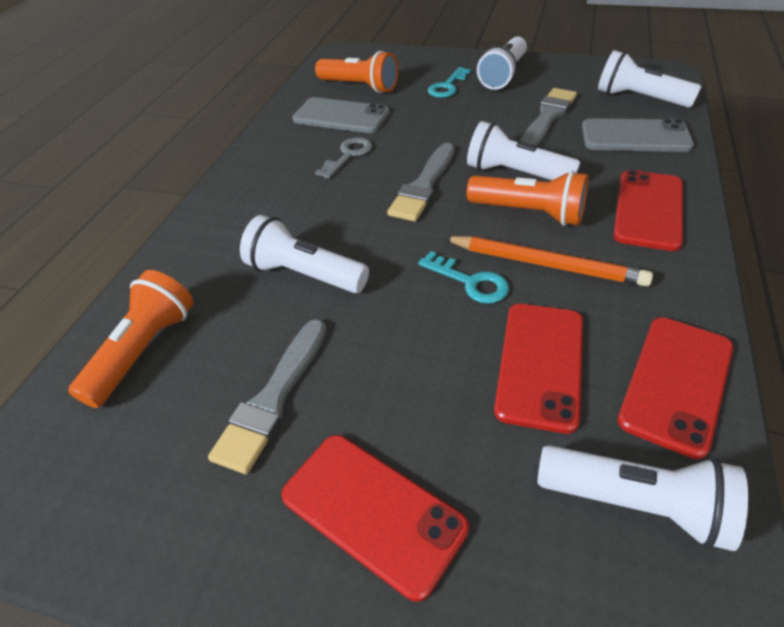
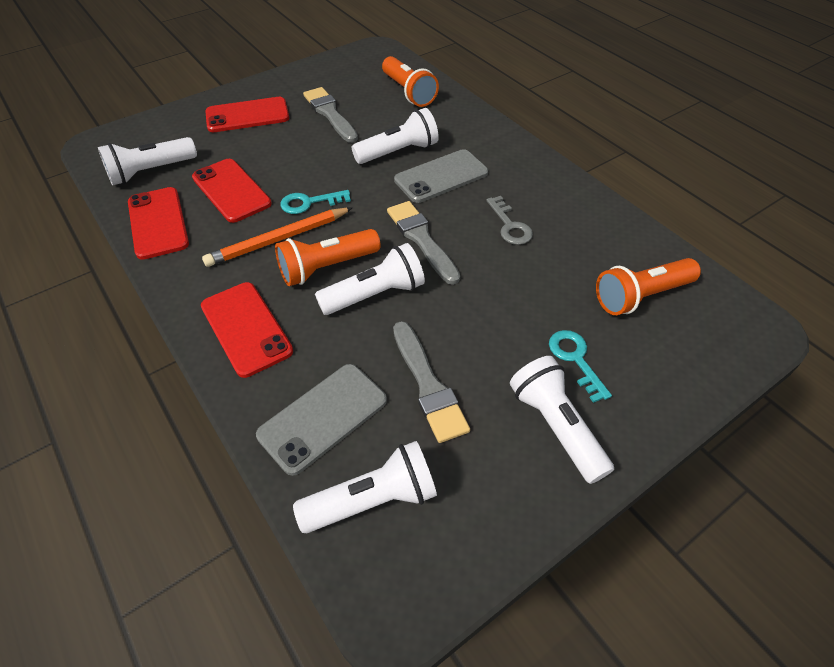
camera: 125 degrees right, 5 degrees up
grey phone [292,97,390,133] -> grey phone moved to [394,149,488,203]

